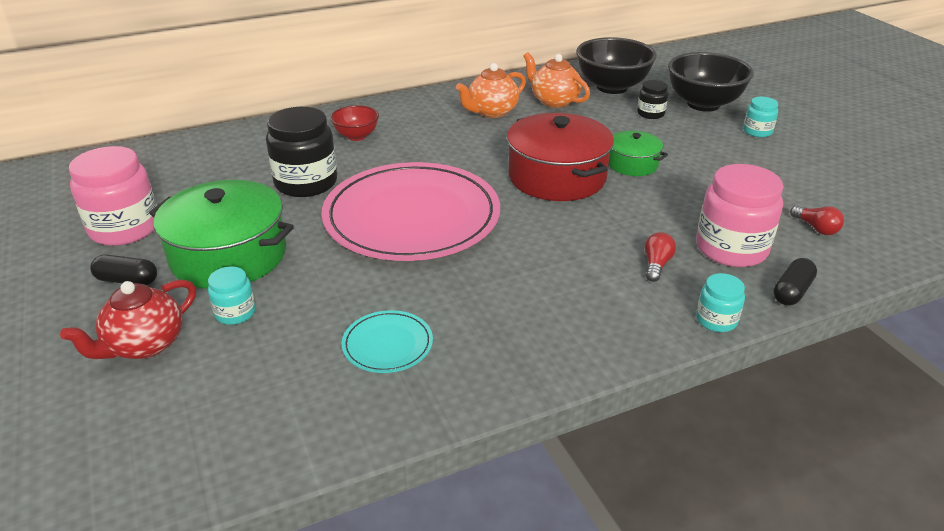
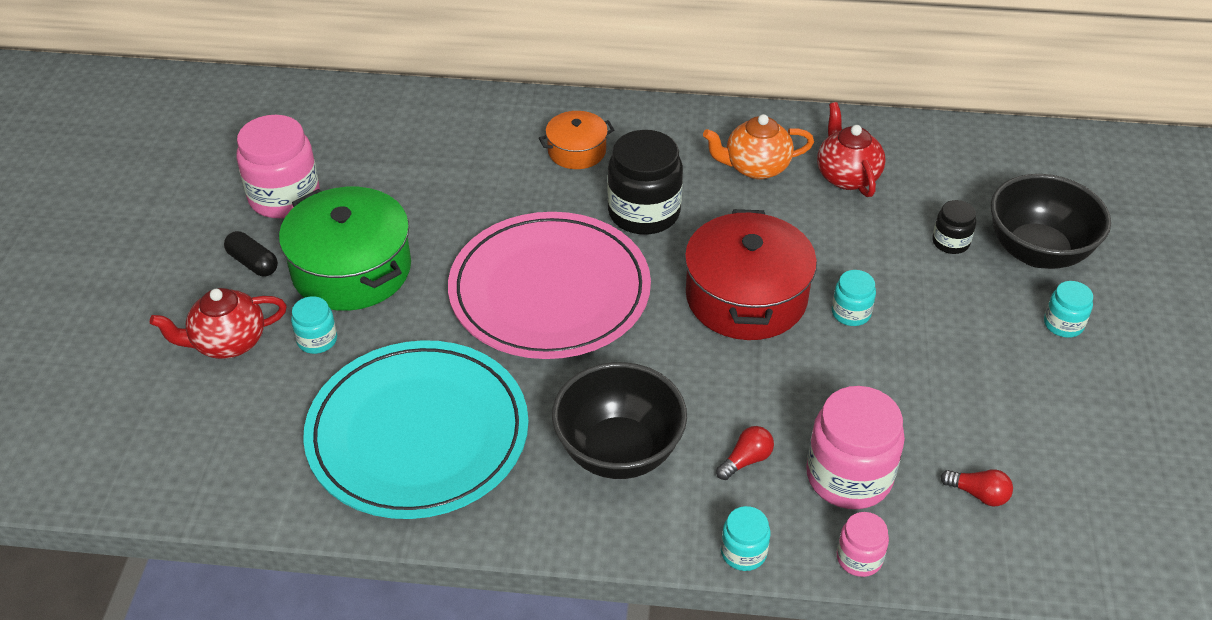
camera: 30 degrees right, 10 degrees up
black jar [266,107,337,197] -> black jar moved to [607,130,683,235]
red bowl [330,105,379,141] -> orange pot [539,111,614,169]
turquoise plate [342,310,433,373] -> turquoise plate [303,340,529,519], size x2.41
orange teapot [523,52,590,108] -> red teapot [817,102,886,197]
black bowl [576,37,657,94] -> black bowl moved to [552,362,687,479]
green pot [609,131,668,176] -> turquoise jar [832,270,876,326]
black capsule [773,258,817,305] -> pink jar [837,512,889,577]
red light bulb [790,205,844,235] -> red light bulb turned 60 degrees counterclockwise [940,469,1013,507]

